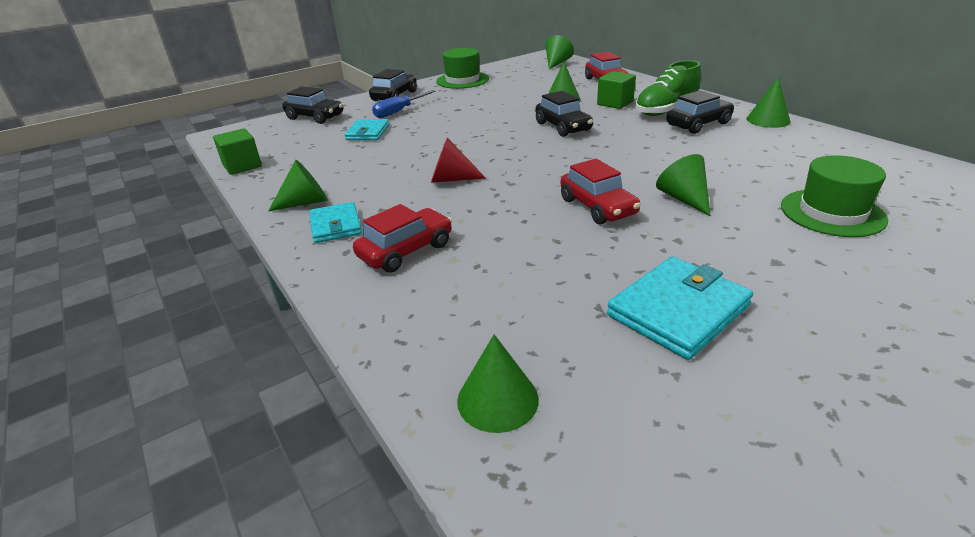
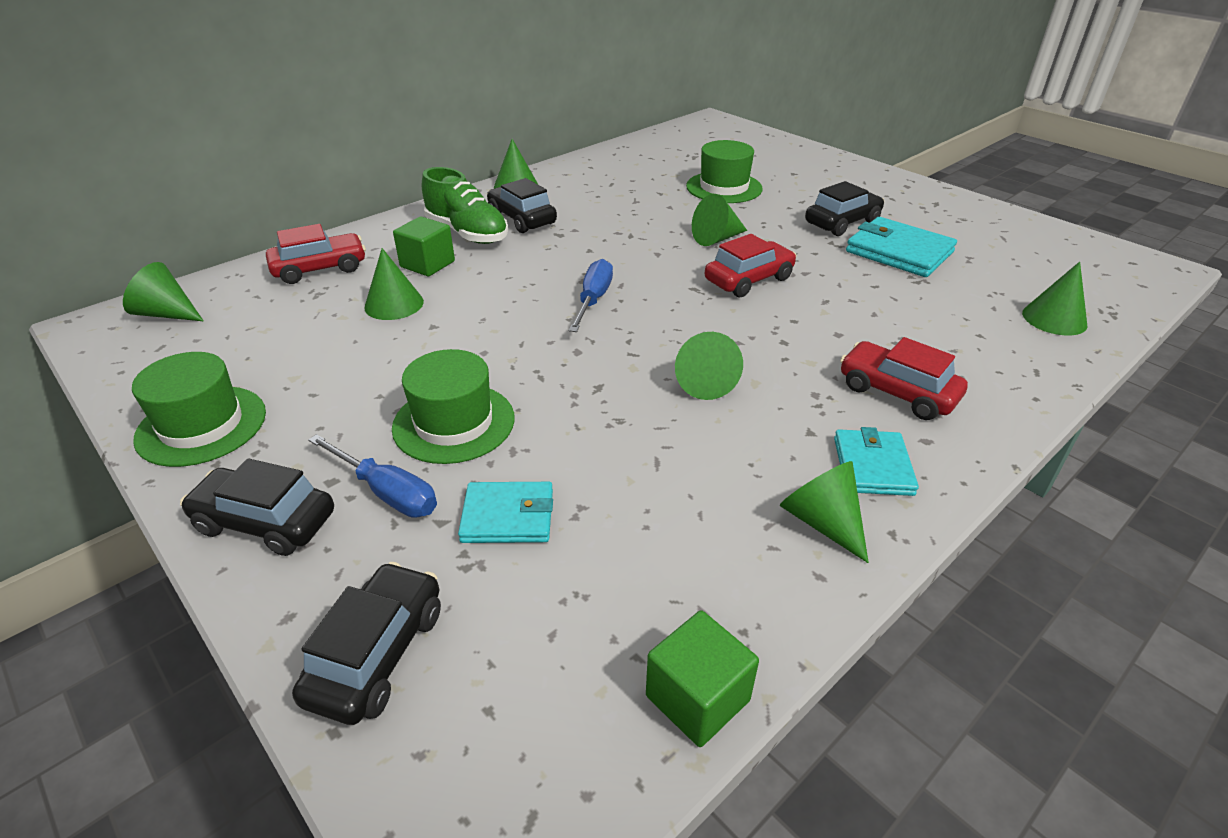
camera: 100 degrees left, 5 degrees up
turquoise wallet [309,202,362,243] -> turquoise wallet turned 60 degrees counterclockwise [834,427,919,496]
red cone [431,138,486,183] -> green cone [675,332,743,400]
black car [535,91,593,137] -> black car moved to [805,181,884,236]
none -> green hat [392,349,515,464]
none -> blue screwdriver [569,259,613,332]

